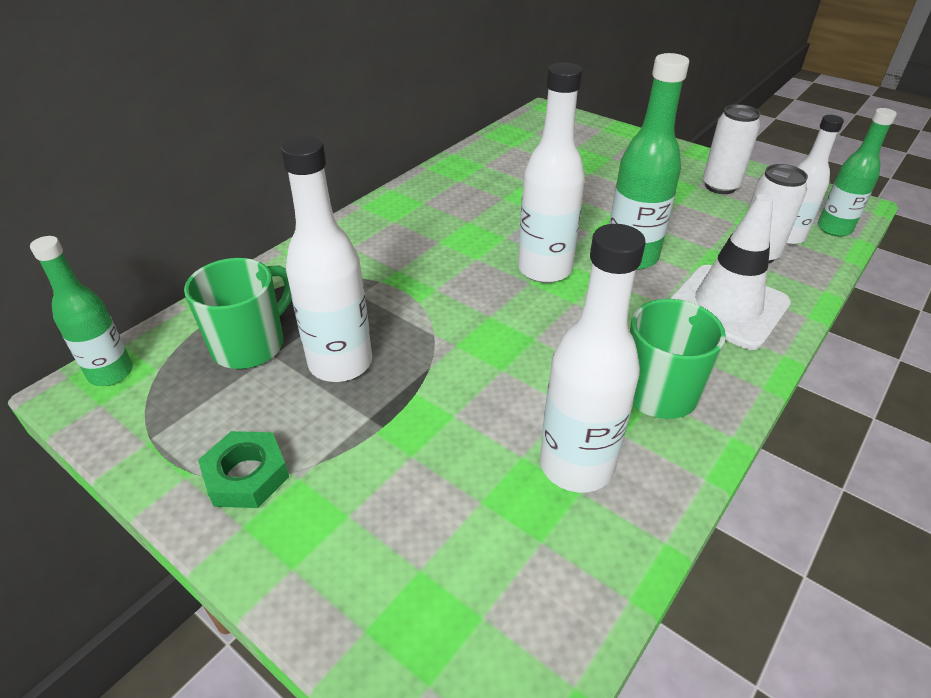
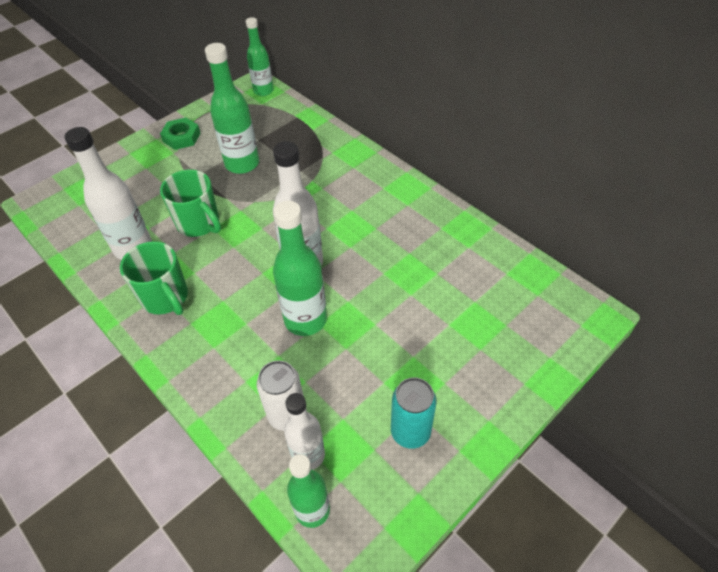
camera: 100 degrees right, 10 degrees up
green mug [184,258,292,369] -> green mug moved to [160,169,221,237]
white bottle [280,136,372,382] -> green bottle [205,43,259,174]
white traffic cone [669,194,791,350] -> none
white can [703,104,760,194] -> turquoise can [391,378,437,449]

